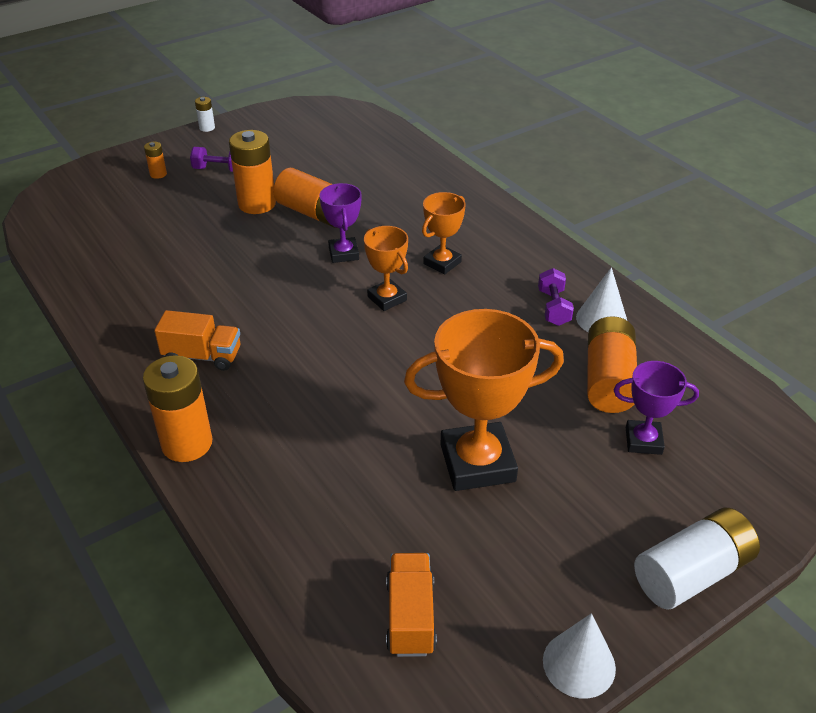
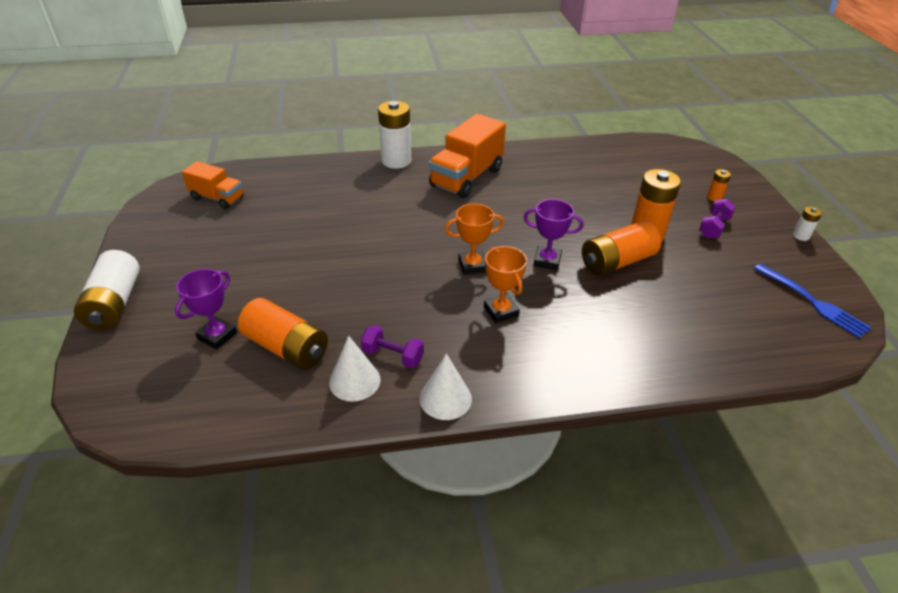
camera: 115 degrees right, 0 degrees up
orange battery [143,355,212,462] -> white battery [378,101,411,169]
orange truck [154,310,240,371] -> orange truck [429,114,506,198], size x1.67
orange trophy [404,309,564,491] -> none
white cone [543,613,616,699] -> white cone moved to [420,353,472,420]
none -> blue fork [754,263,872,338]

